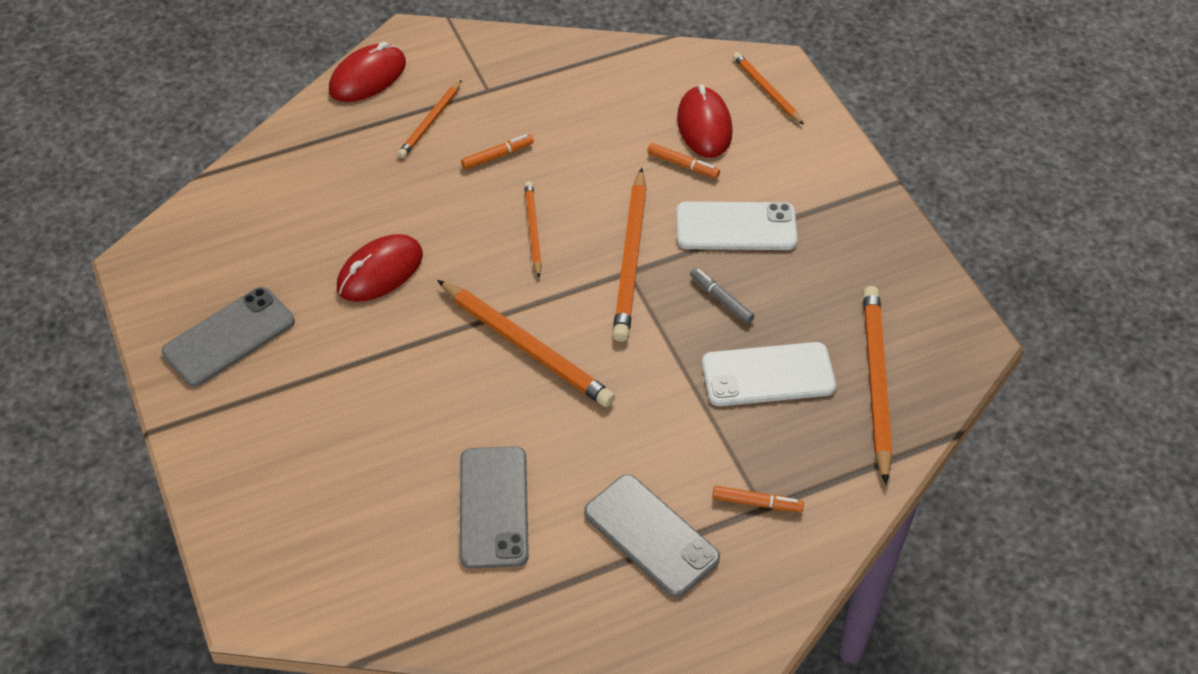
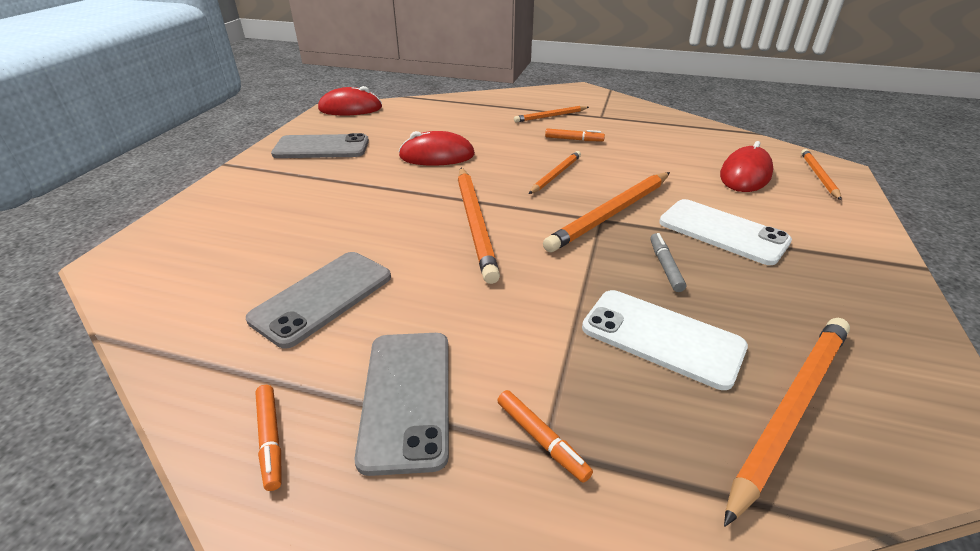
camera: 40 degrees right, 15 degrees down
red mouse [329,42,406,102] -> red mouse moved to [318,86,382,115]
orange marker [647,143,720,178] -> orange marker moved to [255,385,282,491]

